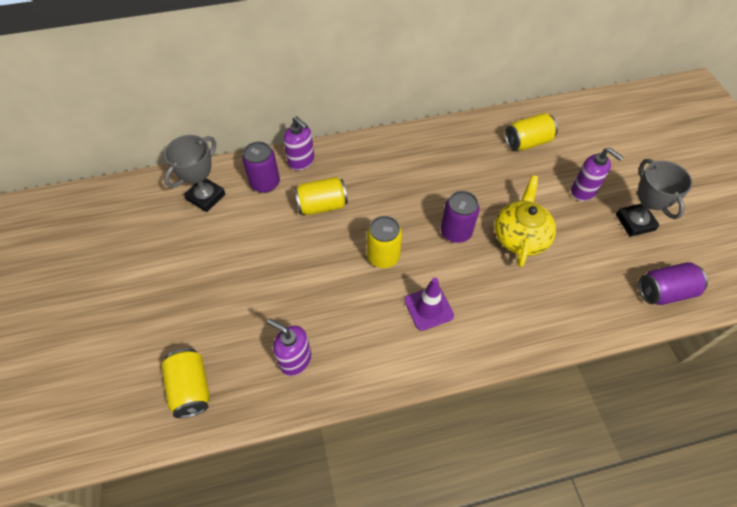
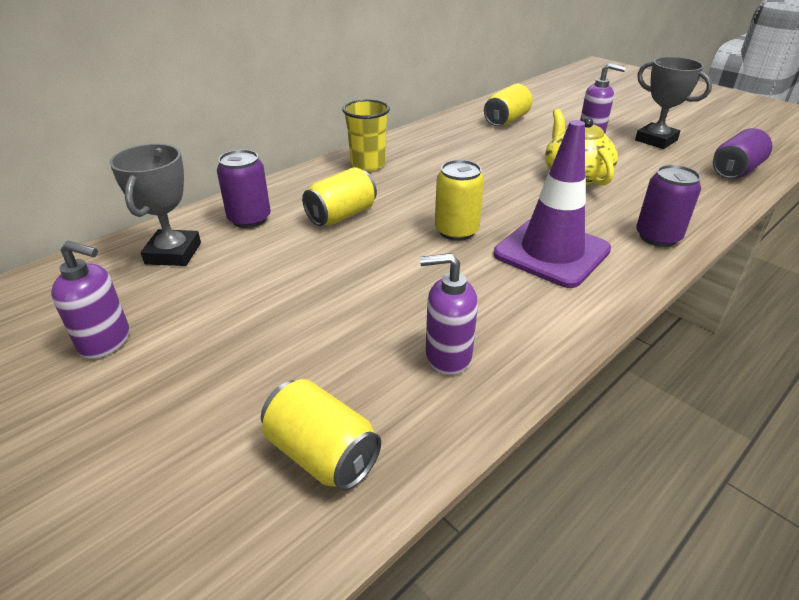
camera: 30 degrees left, 20 degrees down
purple soap dispenser [283,116,314,170] -> purple soap dispenser moved to [51,241,129,359]
purple traffic cone [404,278,454,331] -> purple traffic cone [493,120,611,288], size x1.71
purple can [441,191,480,243] -> purple can moved to [636,165,701,247]
none -> yellow cup [342,100,390,171]

